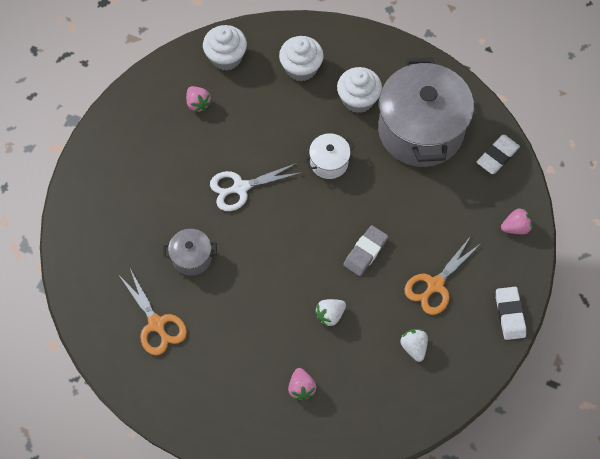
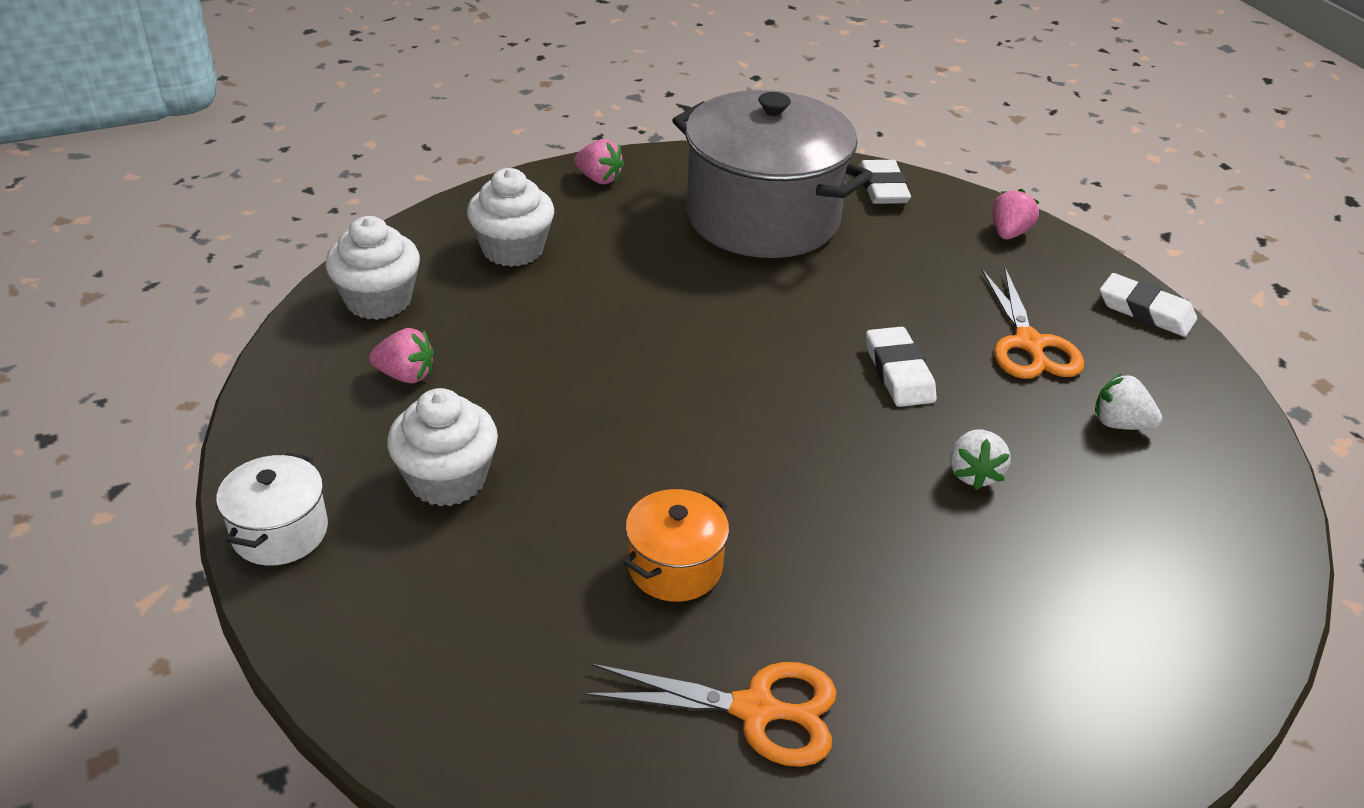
camera: 50 degrees left, 25 degrees down
grey pot [163,229,217,276] -> orange pot [624,489,729,602]
white scissors [210,163,302,211] -> none
pink strawberry [288,368,317,401] -> pink strawberry moved to [574,139,624,184]
white pot [305,133,355,179] -> white pot moved to [216,453,328,566]
white cupcake [337,67,382,113] -> white cupcake moved to [387,388,498,506]
grey eraser [343,225,388,276] -> white eraser [866,327,937,407]

